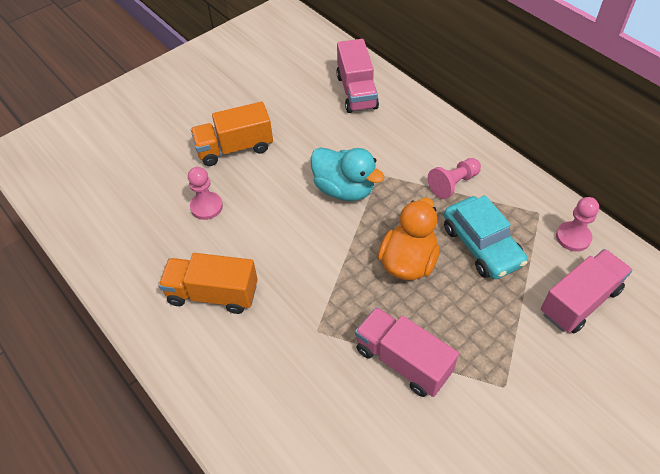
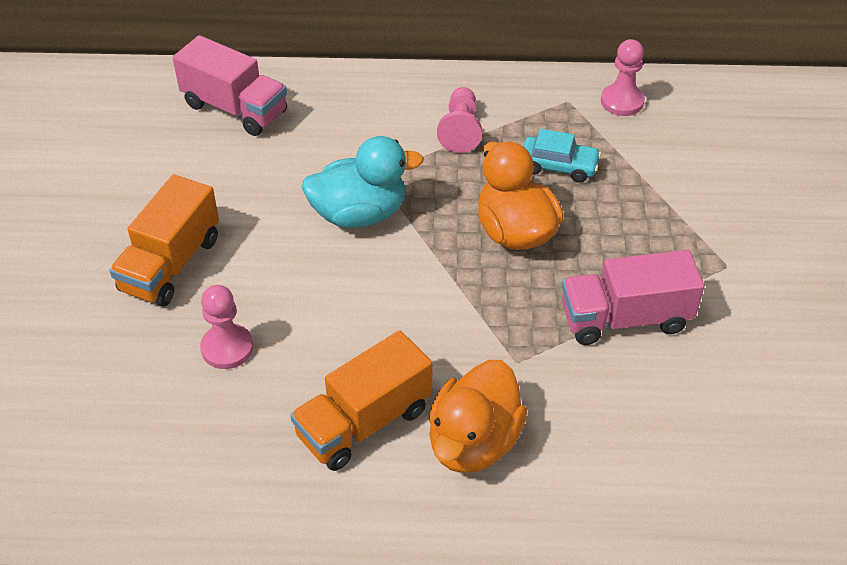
camera: 50 degrees left, 5 degrees down
turquoise car [444,195,527,279] -> turquoise car [523,129,601,183], size x0.63
pink truck [541,249,632,333] -> none
none -> orange duck [429,360,527,473]

